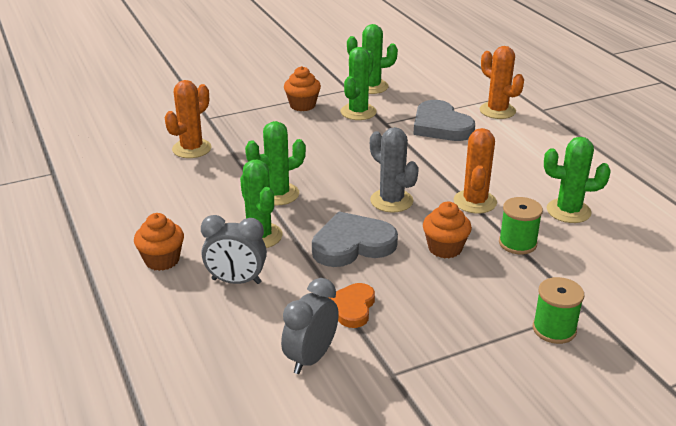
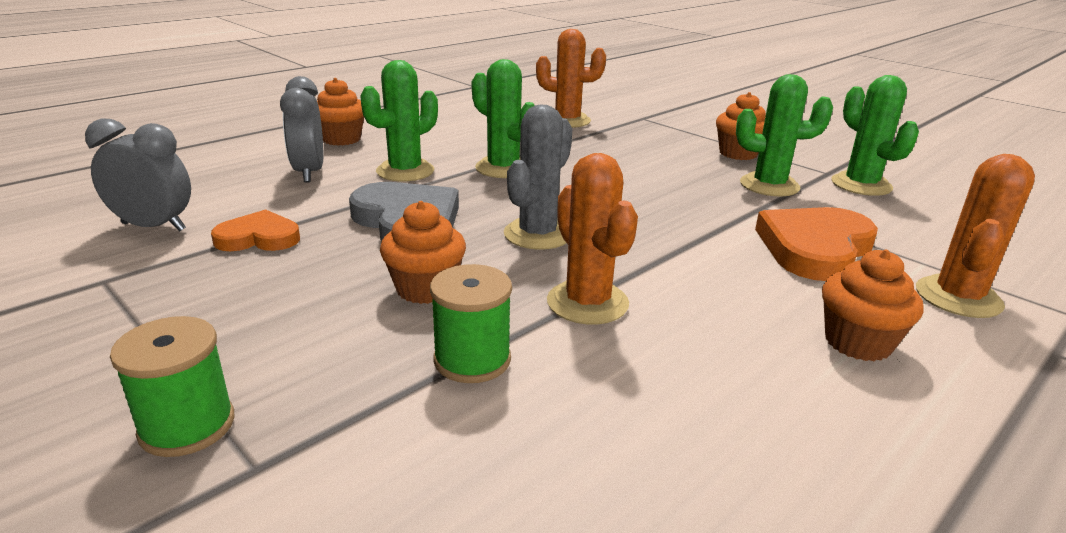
camera: 70 degrees right, 5 degrees down
grey heart [413,100,475,141] -> orange heart [755,207,878,281]
orange cactus [454,128,497,213] -> orange cactus turned 75 degrees clockwise [547,153,638,324]
green cactus [544,137,611,223] -> none
none -> orange cupcake [822,249,924,361]

